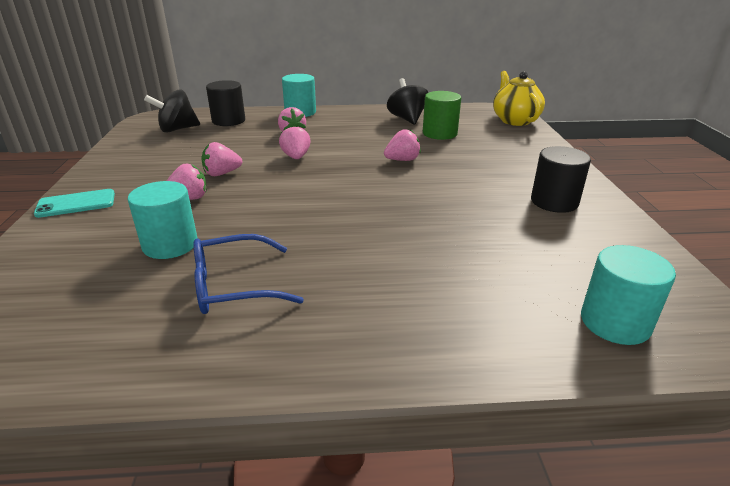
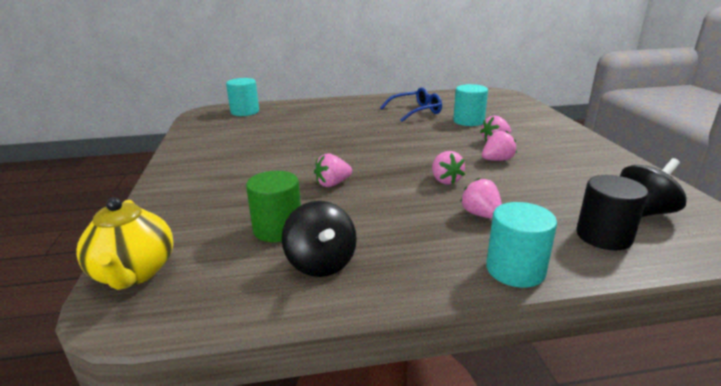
camera: 175 degrees right, 5 degrees down
turquoise phone [34,189,115,218] -> none
black cylinder [531,146,591,213] -> none

